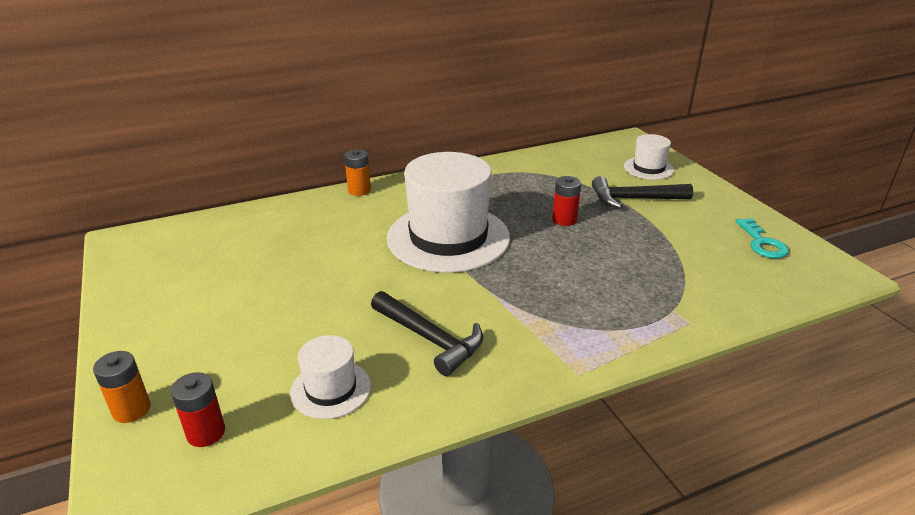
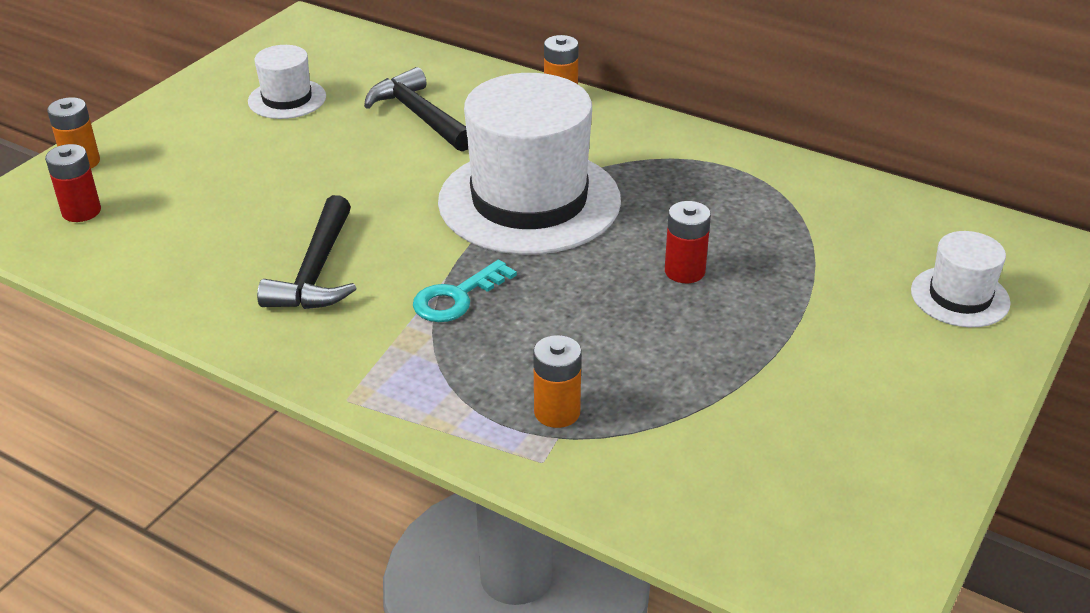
camera: 55 degrees right, 5 degrees up
white hat [290,335,371,419] -> white hat moved to [248,45,326,119]
black hammer [592,176,693,209] -> black hammer moved to [364,67,468,152]
turquoise key [735,218,789,258] -> turquoise key moved to [413,259,517,322]
none -> orange battery [533,335,581,428]

